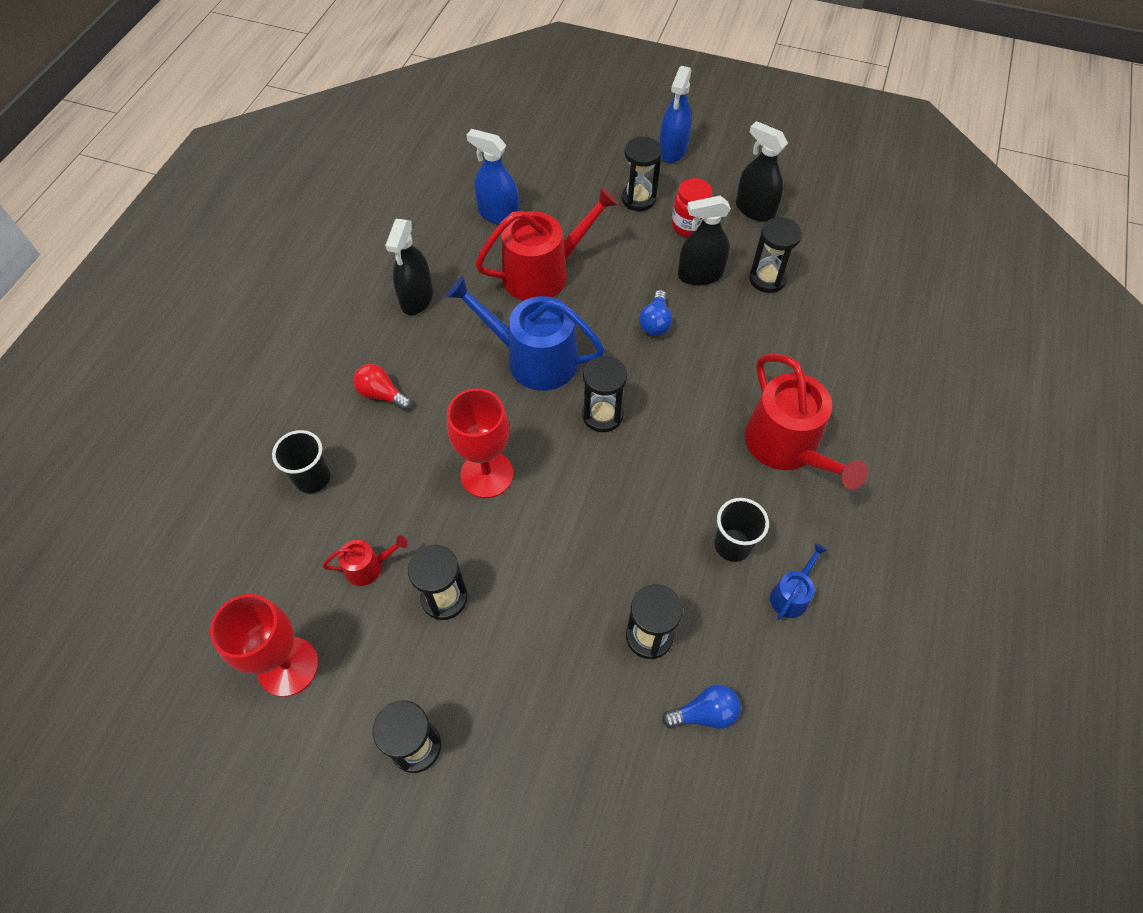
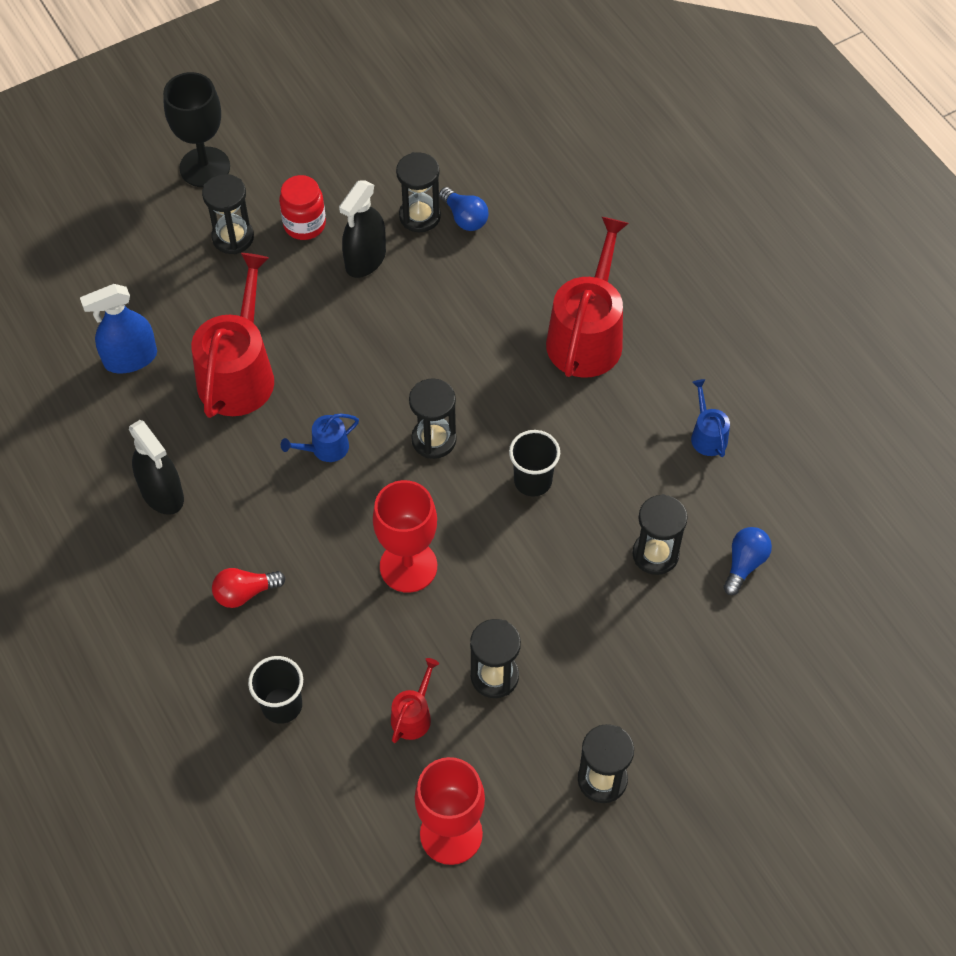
camera: 50 degrees left, 0 degrees up
blue watering can [446,276,605,391] -> blue watering can [281,414,359,462], size x0.47
blue light bulb [639,290,672,336] -> blue light bulb moved to [439,187,489,231]
blue spray bottle [659,66,692,163] -> black goblet [163,72,230,187]
black cup [714,498,769,562] -> black cup moved to [509,430,560,497]
black spray bottle [736,121,788,222] -> none
red watering can [745,354,868,489] -> red watering can turned 90 degrees counterclockwise [546,217,629,378]

